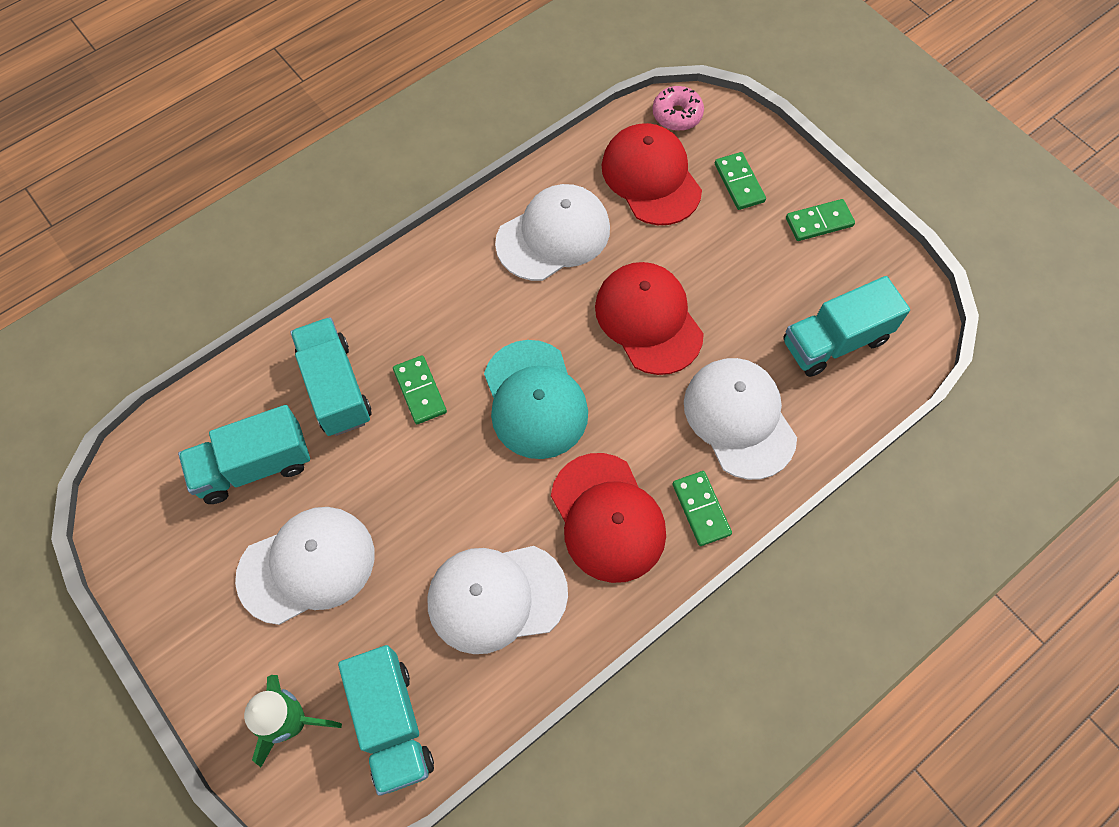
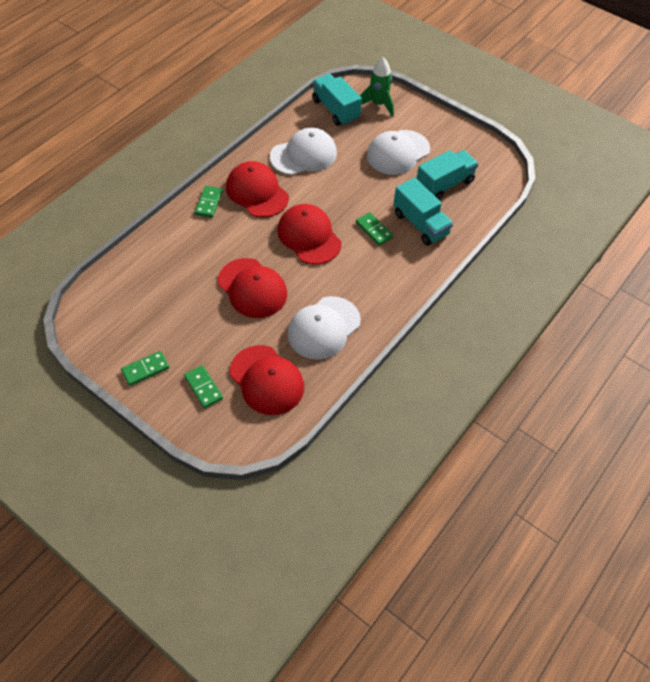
camera: 165 degrees right, 10 degrees down
turquoise cap [484,340,588,459] -> red cap [277,204,342,265]
pink donut [652,86,704,131] -> none
green domino [673,471,732,546] -> green domino turned 45 degrees clockwise [195,186,223,218]
white cap [684,358,797,480] -> none
turquoise truck [783,276,910,377] -> none

